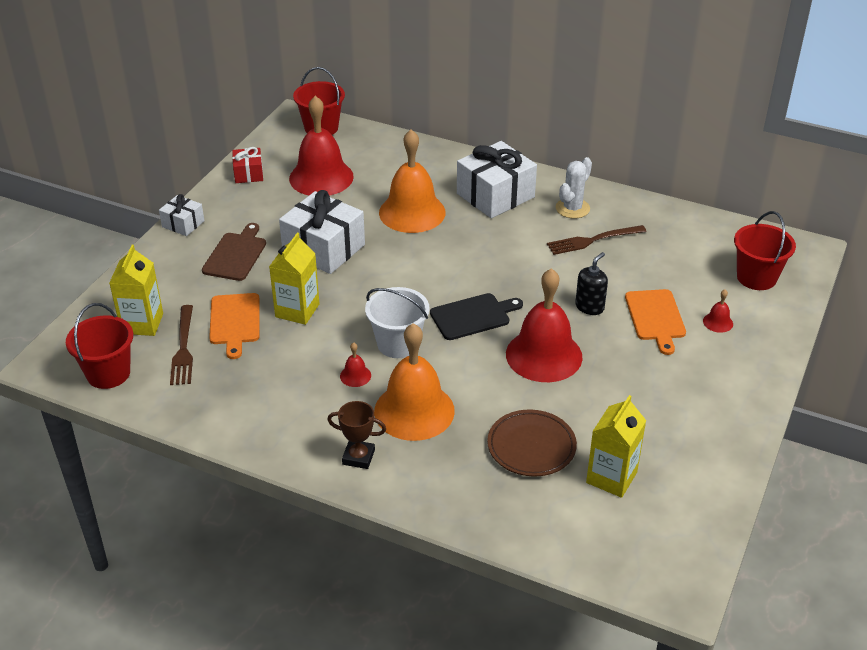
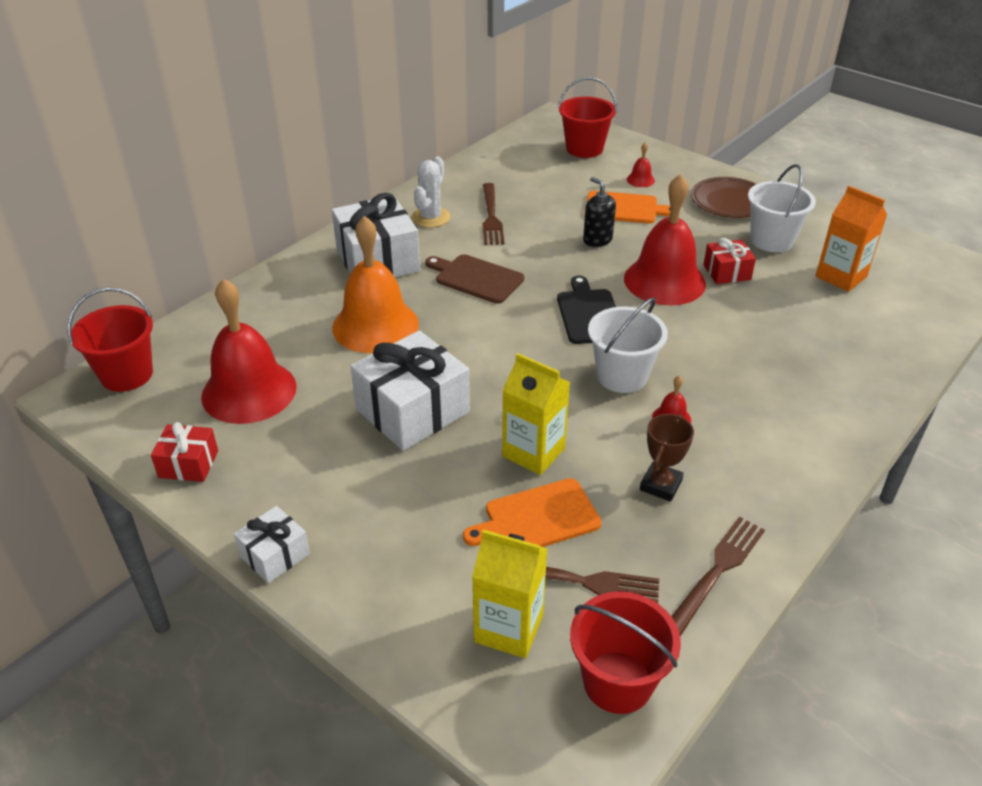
camera: 75 degrees left, 0 degrees up
brown cutting board [202,223,266,281] -> brown cutting board moved to [425,254,524,304]
orange cutting board [209,293,260,359] -> orange cutting board turned 150 degrees clockwise [463,478,602,547]
brown trophy [327,401,386,469] -> brown trophy moved to [640,414,694,502]
orange bell [374,323,455,441] -> none
brown plate [487,410,577,476] -> brown plate moved to [691,177,756,218]
white cactus [556,157,592,219] -> white cactus turned 60 degrees clockwise [412,157,450,228]
yellow carton [586,395,646,498] -> orange carton [816,186,887,292]
none -> brown fork [671,517,765,636]
none -> red gift [703,238,756,284]
none -> white bucket [748,164,816,252]

